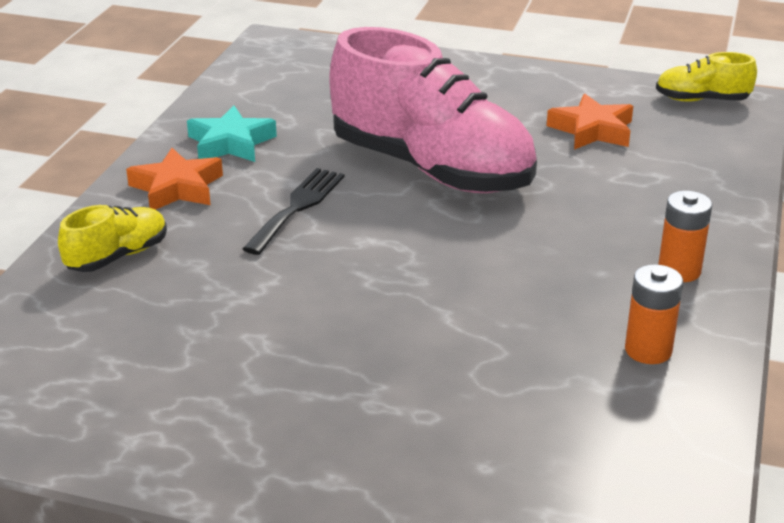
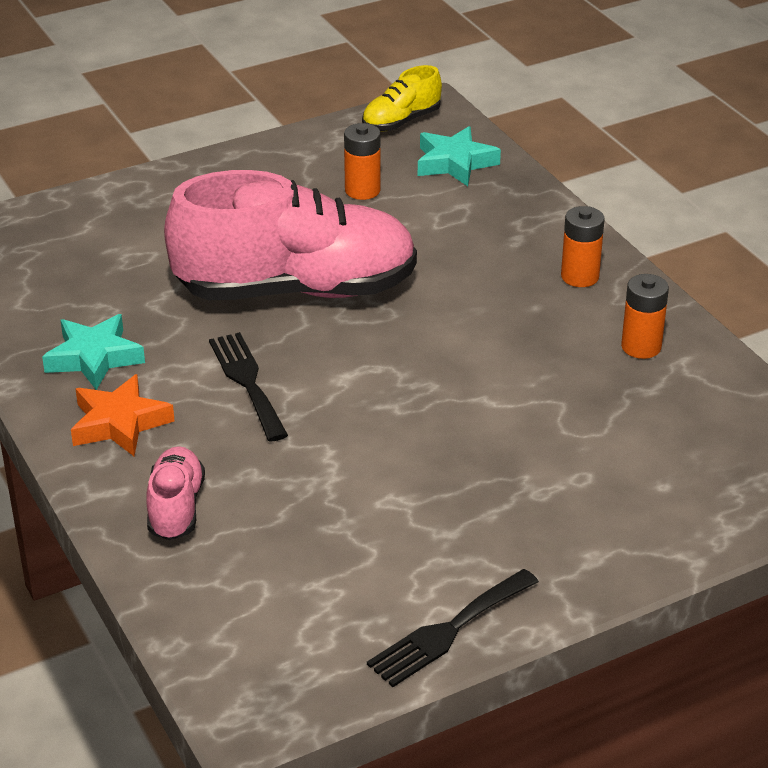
camera: 45 degrees left, 5 degrees up
yellow shoe [58,205,167,272] -> pink shoe [146,446,205,540]
orange star [547,93,633,150] -> orange battery [344,123,380,200]
none -> black fork [367,569,539,687]
none -> turquoise star [418,126,501,186]

